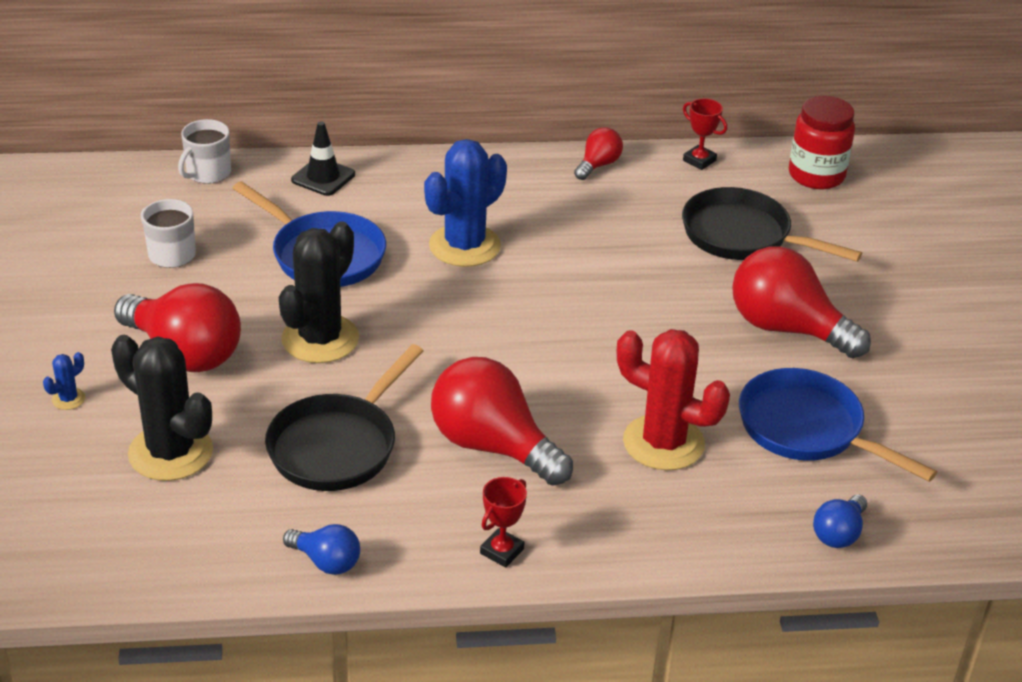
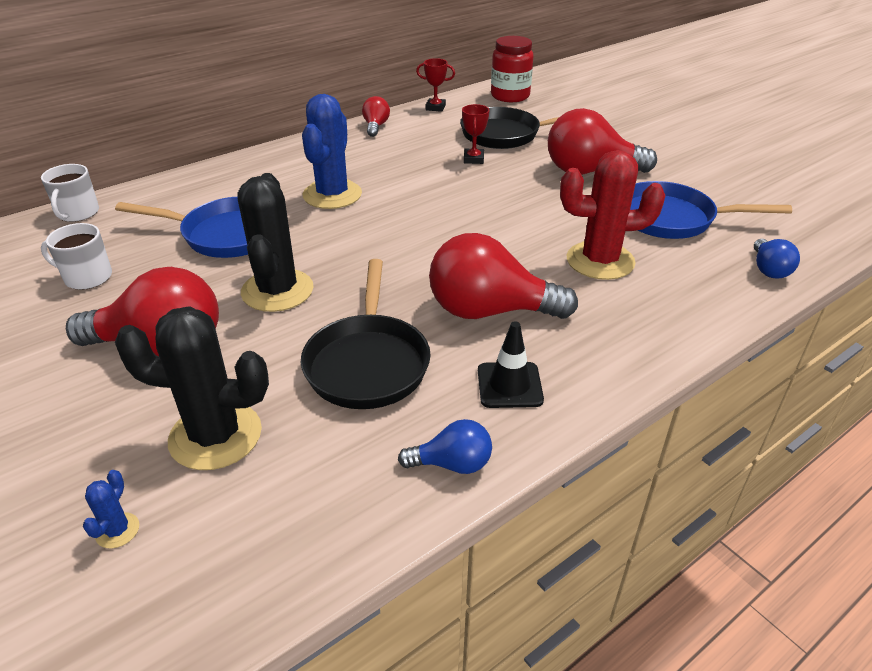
camera: 30 degrees left, 0 degrees up
blue cactus [43,352,85,410] -> blue cactus moved to [83,470,139,548]
black traffic cone [291,121,355,196] -> black traffic cone moved to [478,321,544,408]
red trophy [480,477,527,568] -> red trophy moved to [462,104,489,164]

